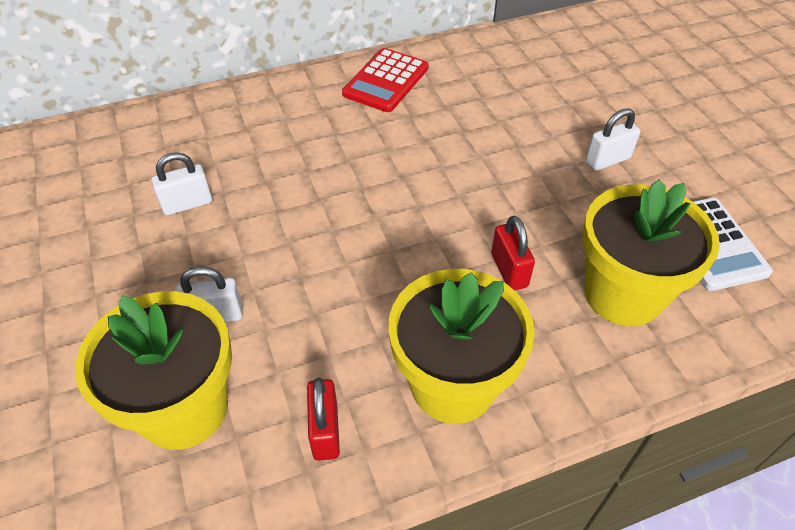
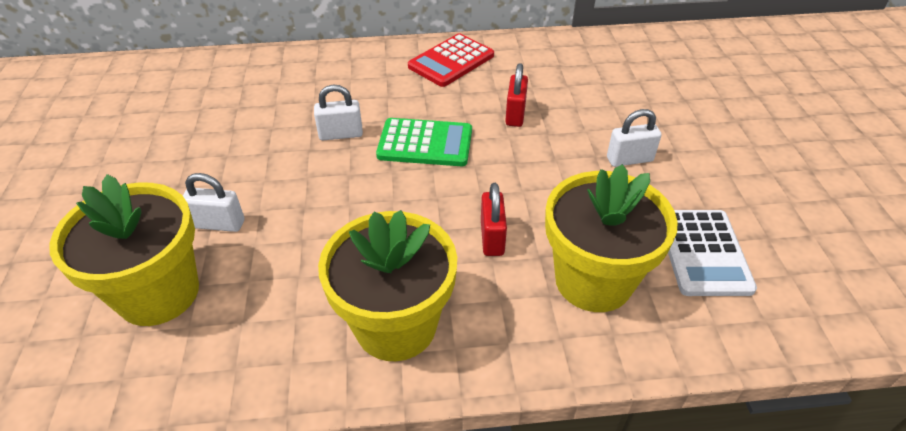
camera: 15 degrees right, 5 degrees down
white padlock [152,152,212,215] -> white padlock moved to [314,85,363,140]
red padlock [307,378,340,461] -> red padlock moved to [505,63,528,127]
none -> green calculator [376,118,472,166]

